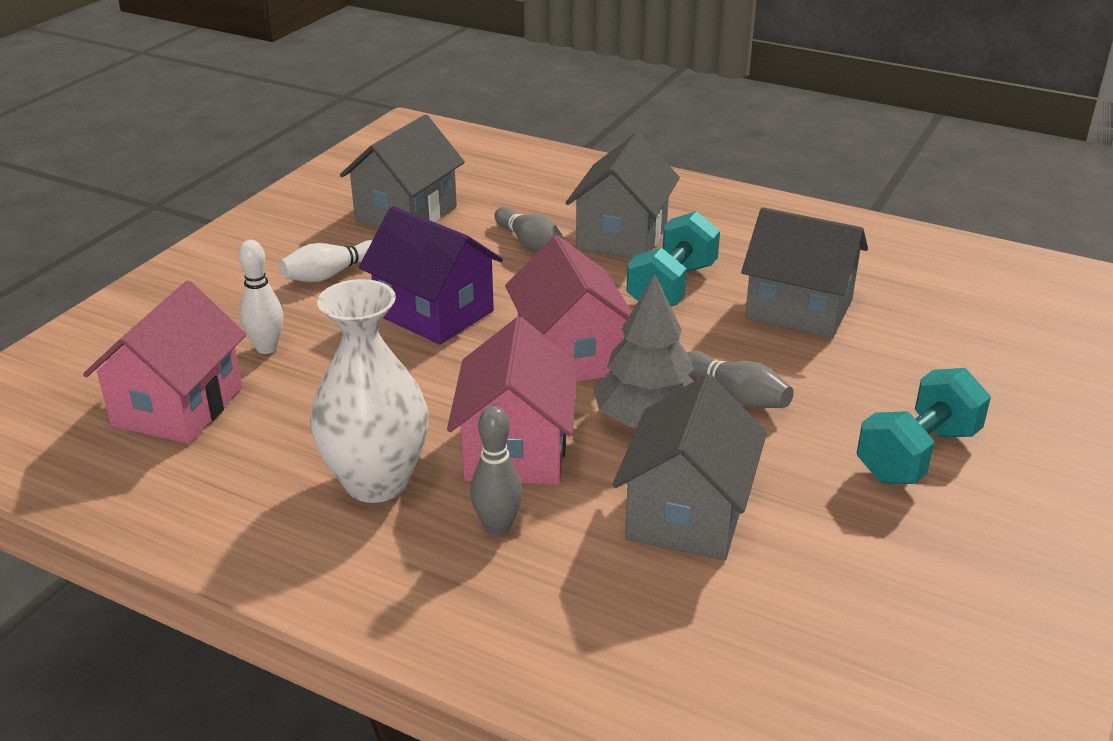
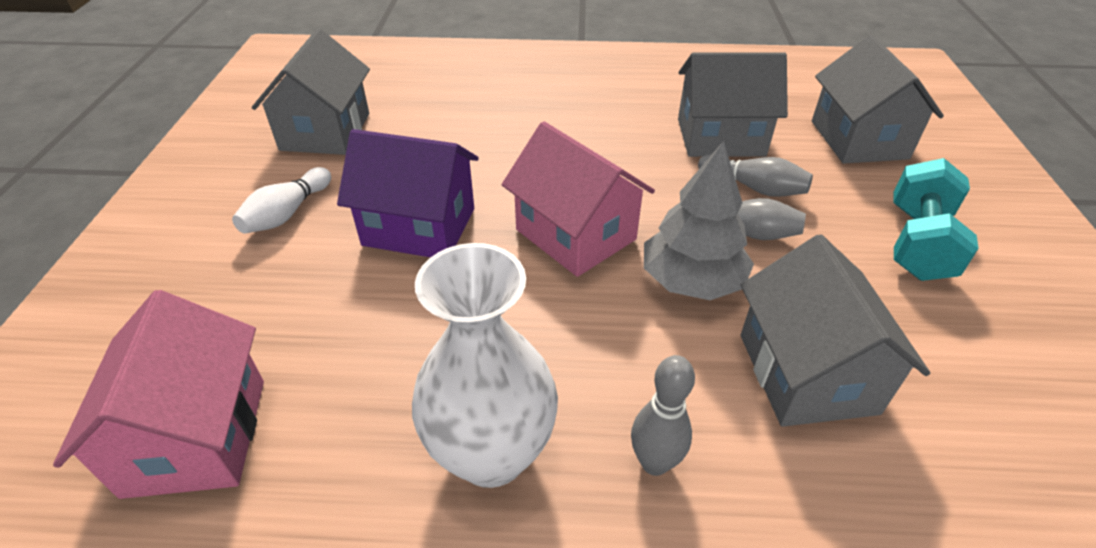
camera: 25 degrees left, 10 degrees up
white bowling pin [239,240,283,354] -> none
pink house [447,317,578,485] -> none
grey bowling pin [494,207,564,252] -> grey bowling pin moved to [698,154,813,197]
grey house [566,132,680,258] -> grey house moved to [812,35,944,164]
turquoise dumbbell [626,211,720,306] -> none

